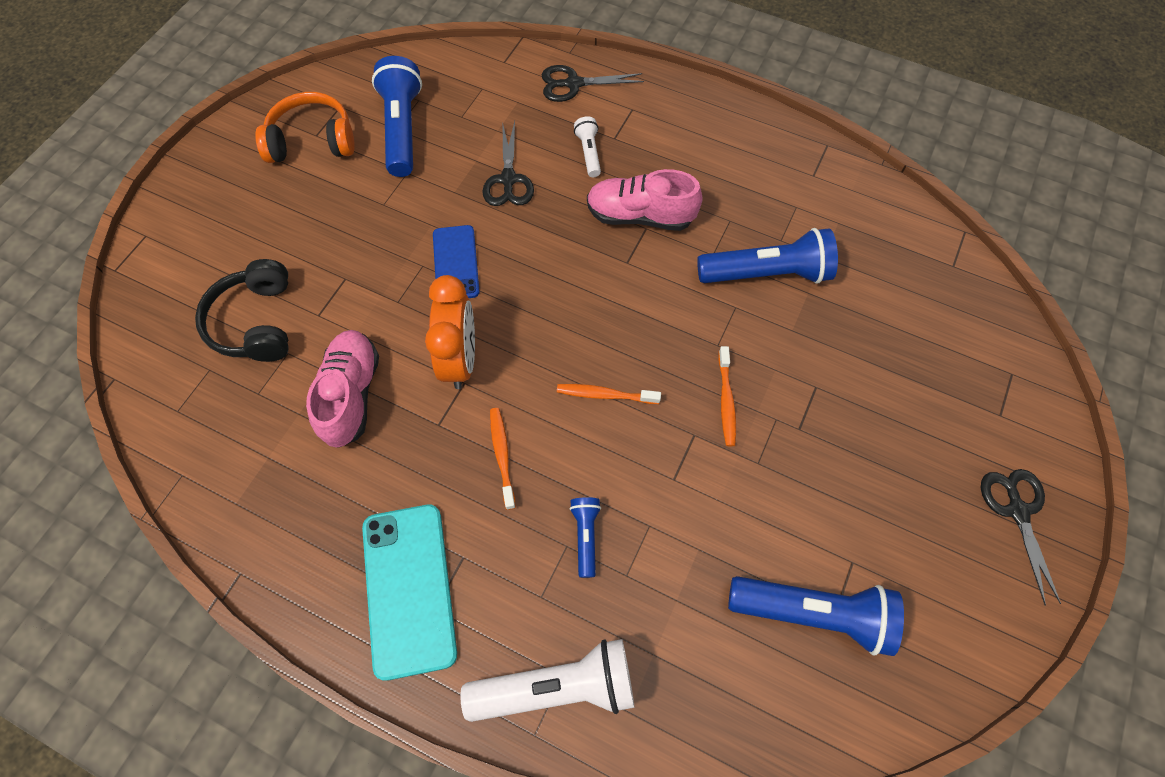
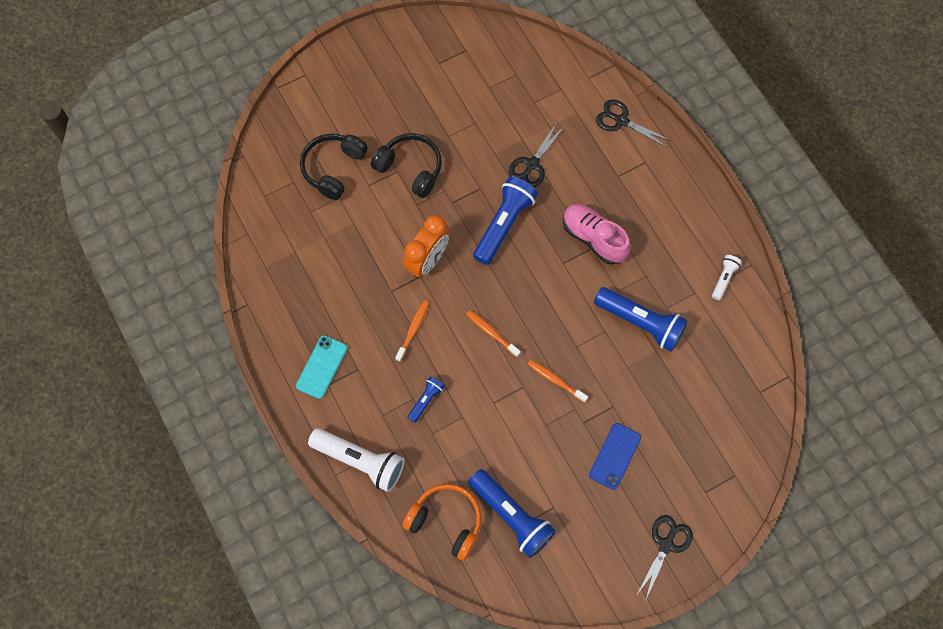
camera: 35 degrees right, 5 degrees up
orange headphones [255,92,355,163] -> orange headphones moved to [402,484,482,561]
pink shoe [306,330,379,448] -> none
turquoise phone [362,505,457,681] -> turquoise phone [296,335,348,399], size x0.63
blue flashlight [372,56,422,177] -> blue flashlight moved to [473,176,538,265]
blue phone [433,225,480,298] -> blue phone moved to [589,423,641,490]
white flashlight [574,116,601,177] -> white flashlight moved to [712,255,742,300]
orange toothbrush [718,346,736,446] -> orange toothbrush turned 90 degrees clockwise [527,360,588,403]
none -> black headphones [371,133,442,198]

